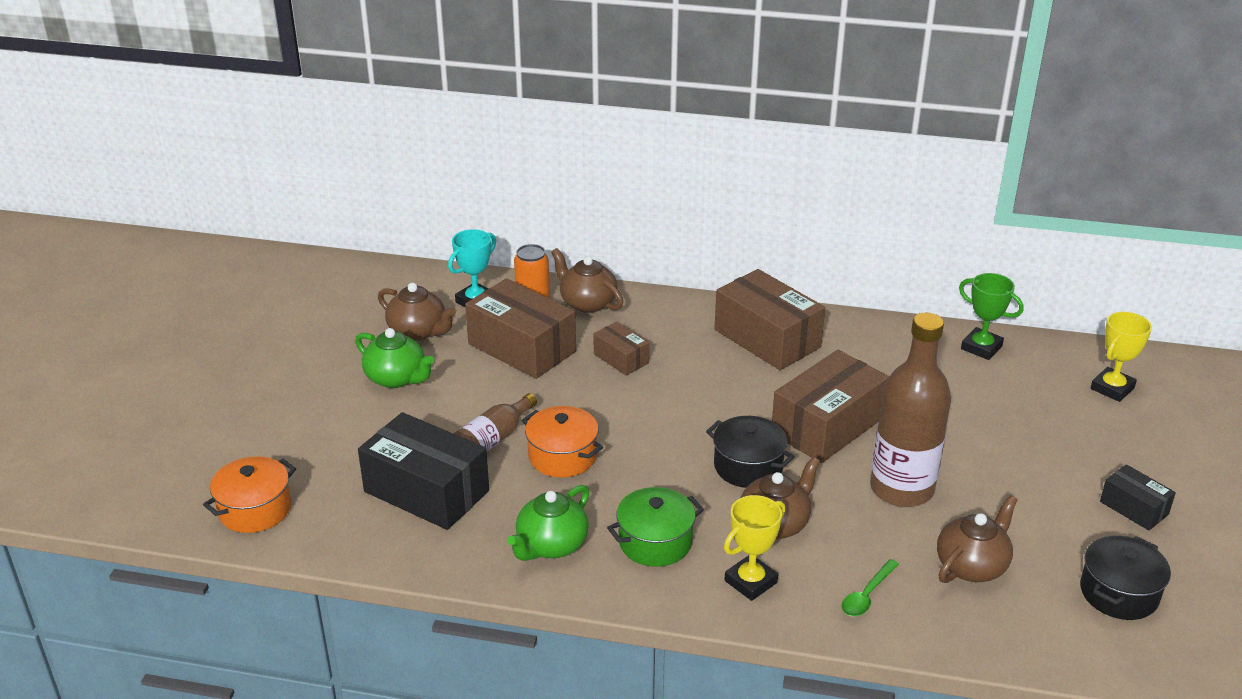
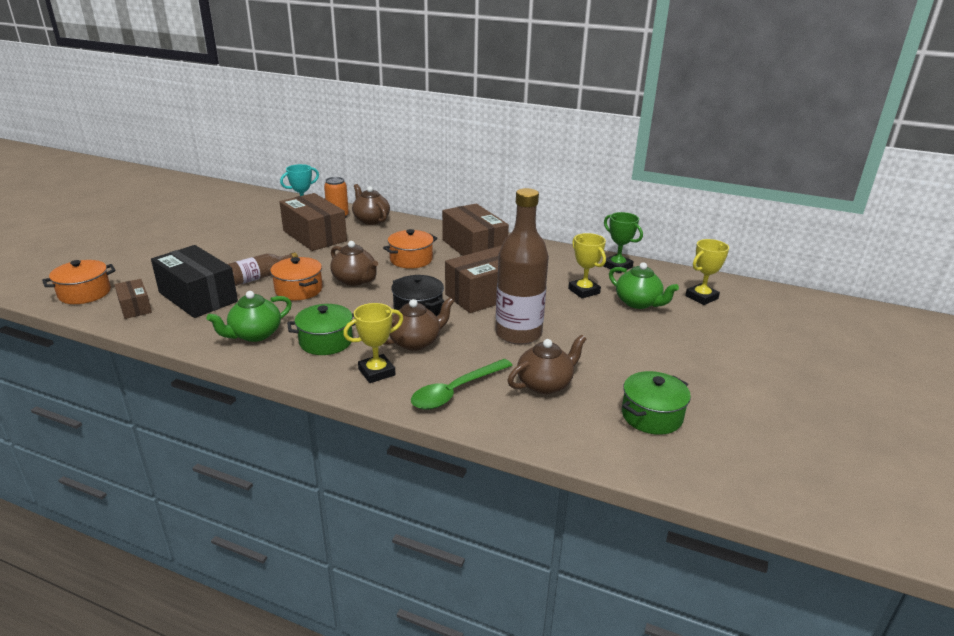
camera: 10 degrees right, 5 degrees down
green teapot [355,328,434,388] -> green teapot moved to [609,262,679,309]
brown teapot [378,283,456,341] -> brown teapot moved to [330,241,378,286]
brown box [593,322,650,376] -> brown box moved to [114,279,152,319]
green spoon [842,559,899,616] -> green spoon [411,359,513,410], size x1.69
black pot [1080,536,1171,620] -> green pot [622,371,691,435]
black box [1100,464,1176,530] -> none
none -> orange pot [383,229,438,269]
none -> yellow trophy [568,233,606,298]

